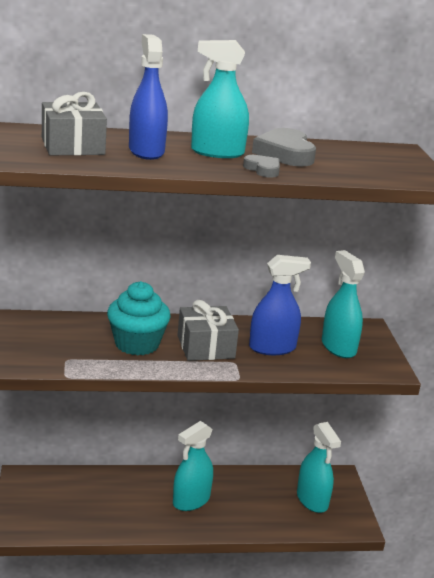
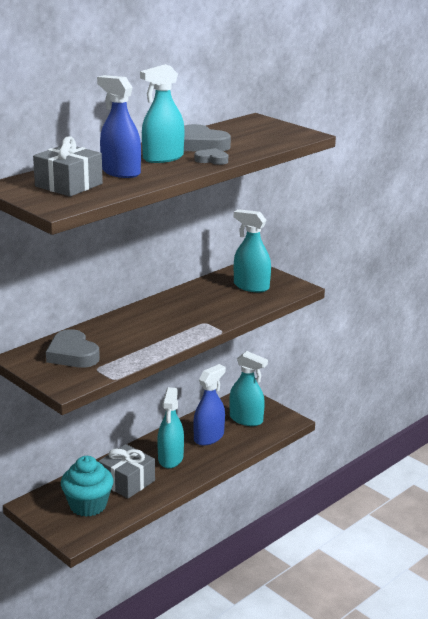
camera: 35 degrees left, 0 degrees up
turquoise cupcake [107,281,171,355] -> turquoise cupcake moved to [61,456,113,517]
grey gift [177,300,239,361] -> grey gift moved to [98,444,155,499]
blue spray bottle [249,255,311,355] -> blue spray bottle moved to [193,364,226,446]
none -> grey heart [46,329,100,368]

